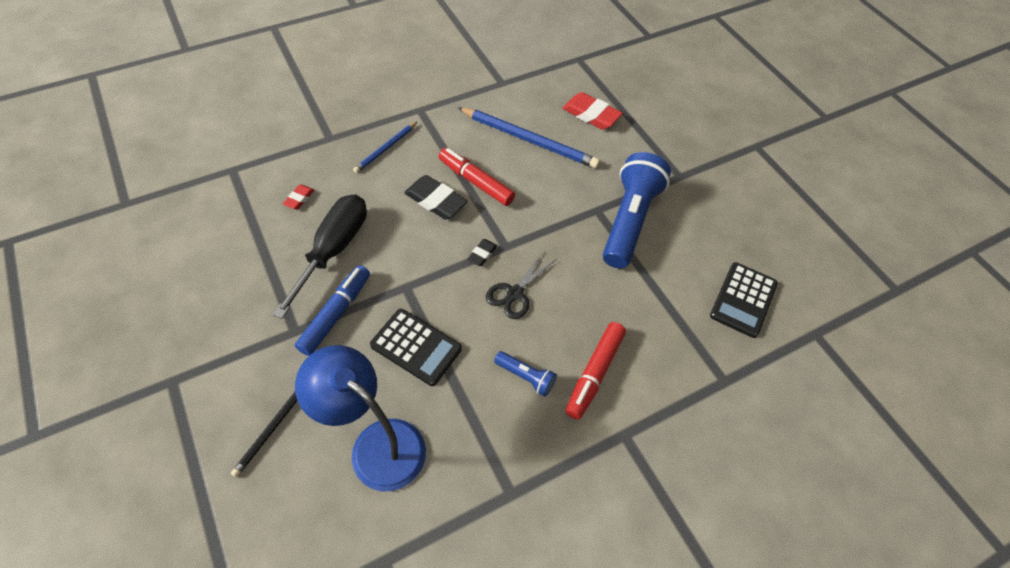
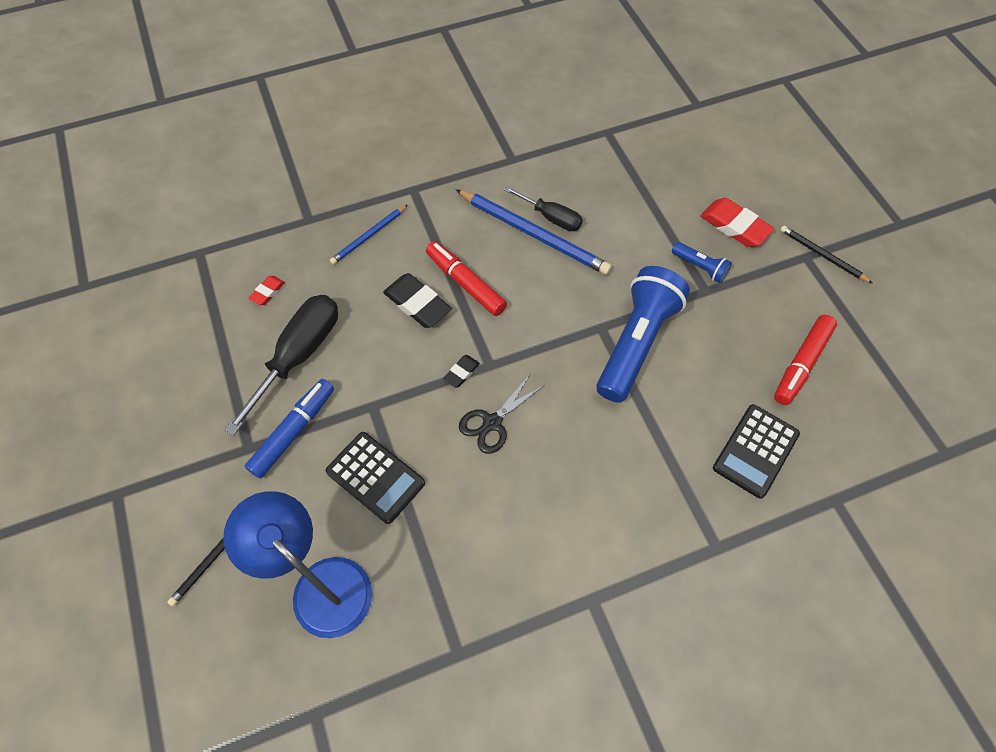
camera: 10 degrees right, 5 degrees up
blue flashlight [494,351,557,396] -> blue flashlight moved to [672,242,732,283]
red eraser [562,92,623,130] -> red eraser moved to [700,198,775,247]
red marker [566,322,626,420] -> red marker moved to [774,315,837,405]
none -> black screwdriver [504,186,583,231]
none -> black pencil [780,225,872,283]

